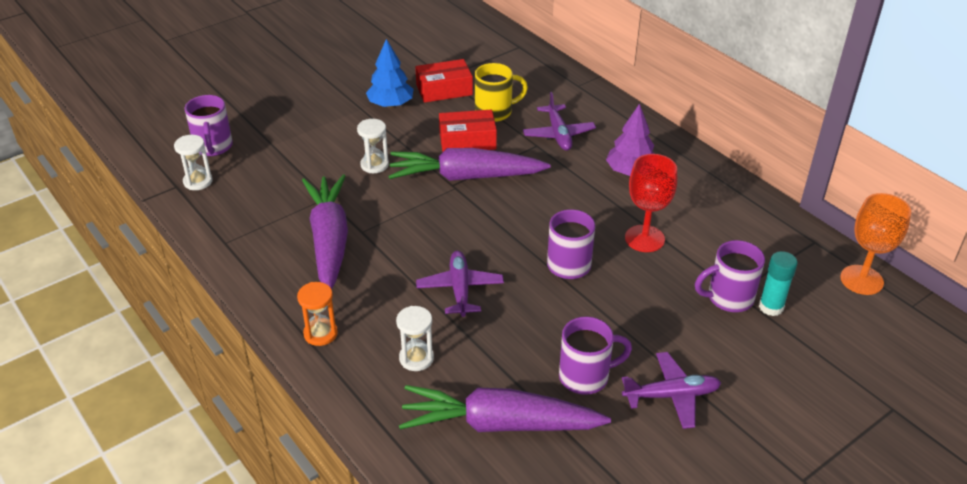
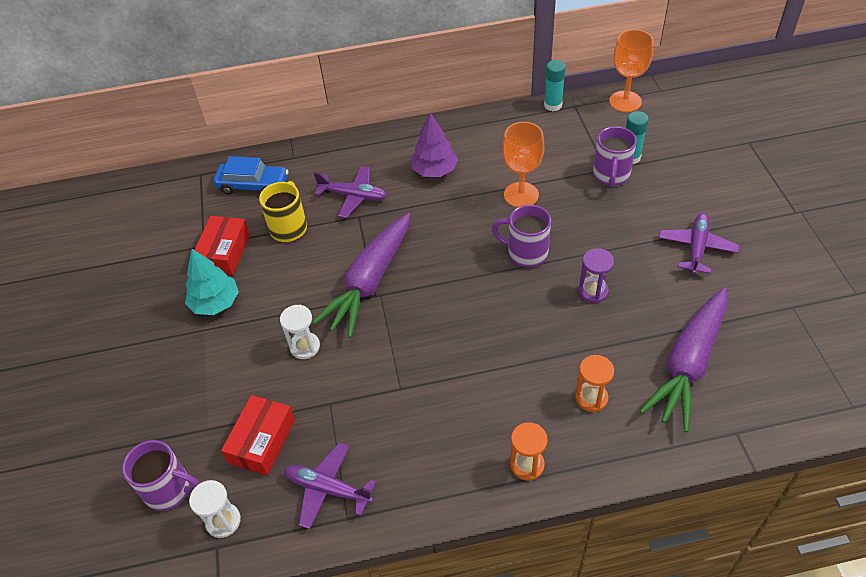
camera: 60 degrees left, 10 degrees up
purple carrot [302,174,348,289] -> none
blue tree [366,39,413,108] -> turquoise tree [185,249,239,315]
white hourglass [396,306,434,371] -> orange hourglass [575,355,614,412]
purple plane [416,251,504,317] -> purple plane moved to [284,442,376,529]
red box [439,110,497,152] -> red box moved to [221,395,295,476]
purple mug [559,316,632,395] -> none
red goblet [625,154,677,252] -> orange goblet [502,122,544,207]
none -> blue car [213,156,288,195]
none -> turquoise glue stick [544,60,566,111]
none -> purple hourglass [578,248,614,303]

